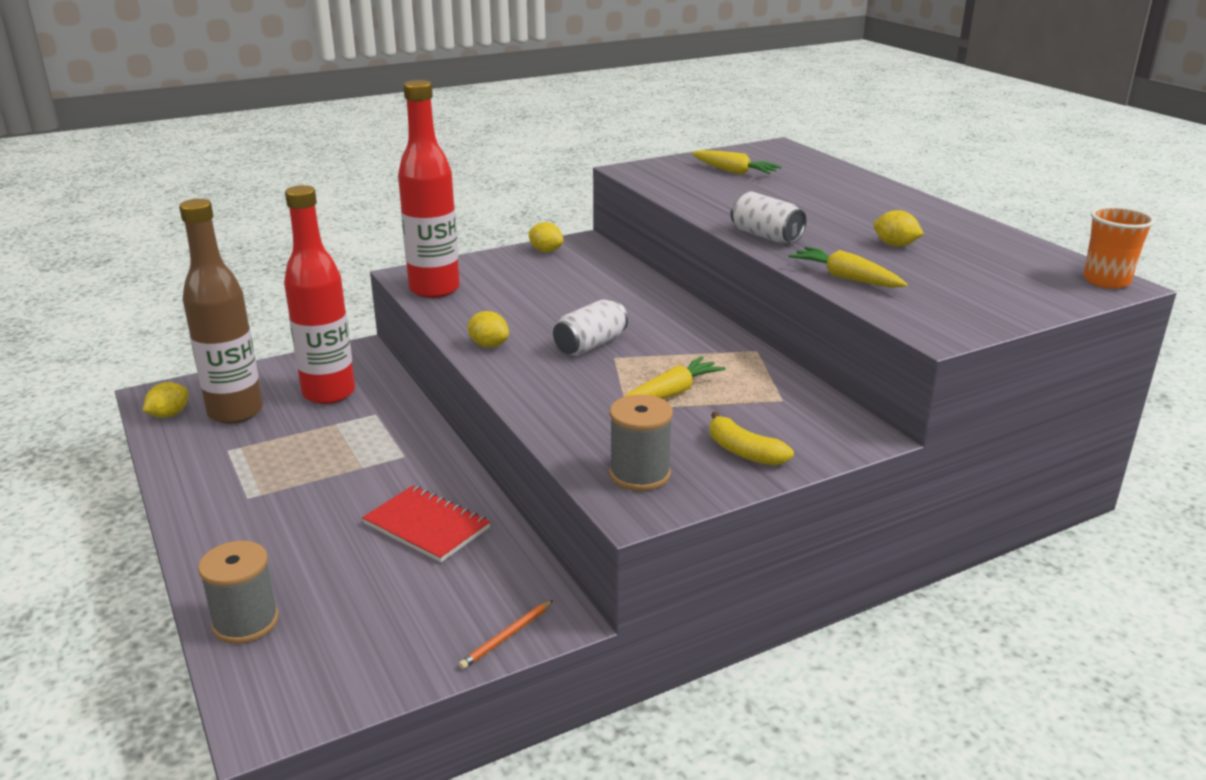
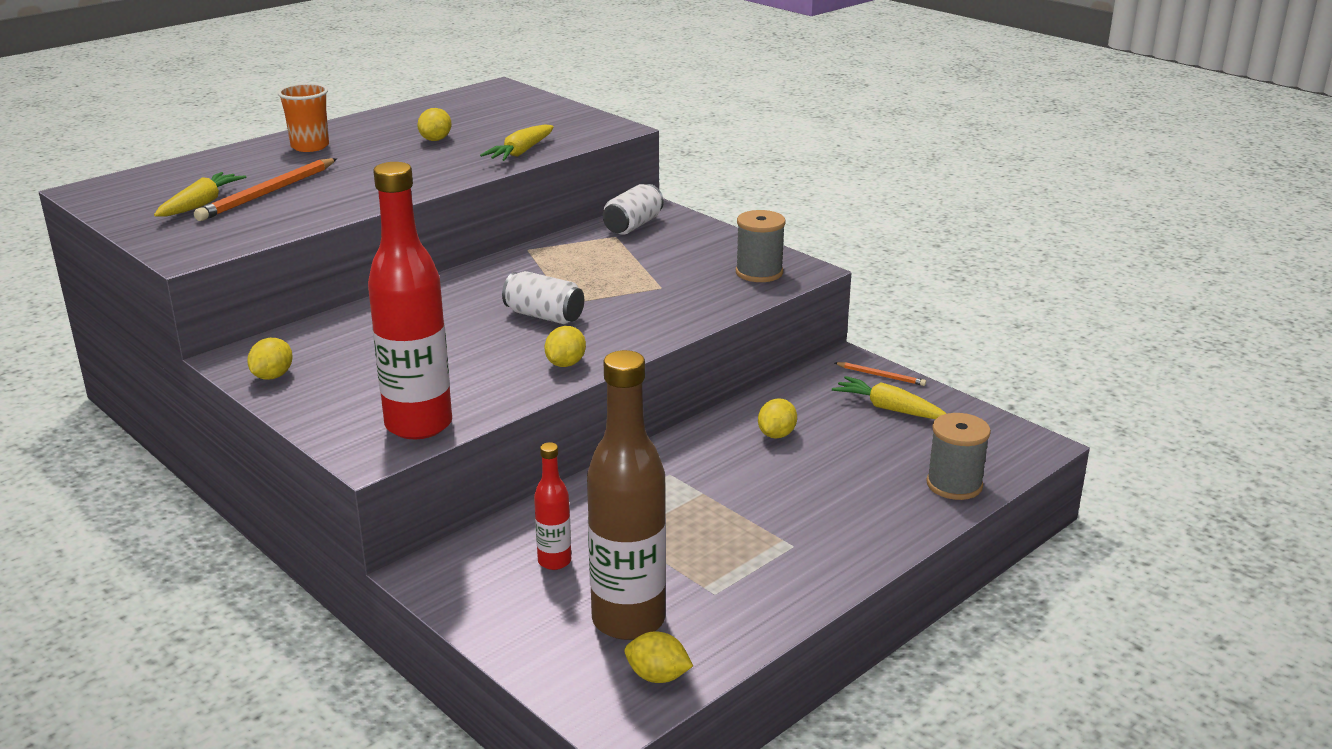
camera: 105 degrees left, 0 degrees up
red bottle [284,185,355,404] -> red bottle [534,442,571,570], size x0.49
red notebook [362,485,490,562] -> yellow lemon [758,398,797,438]
yellow carrot [624,357,726,399] -> yellow carrot moved to [832,376,947,419]
yellow banana [710,412,794,466] -> none
white can [731,192,807,244] -> white can moved to [603,184,664,235]
orange cup [1083,206,1155,289] -> orange cup moved to [277,83,329,152]
none -> orange pencil [194,158,337,221]

